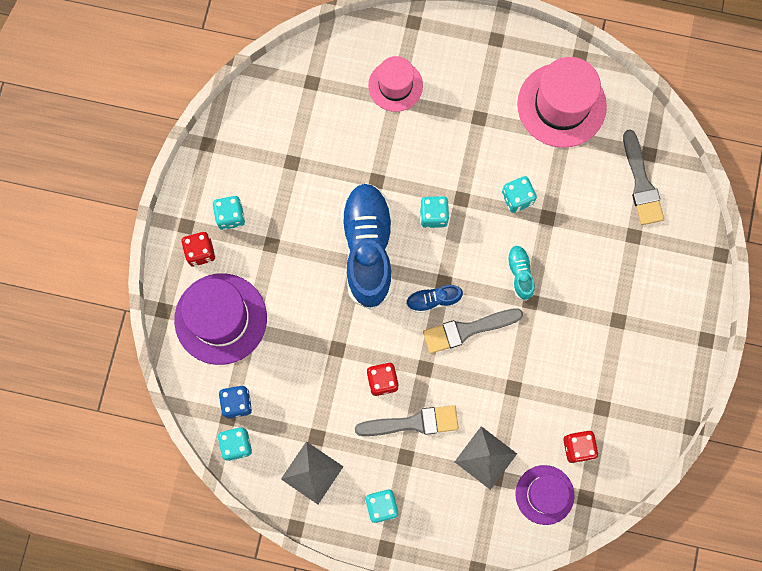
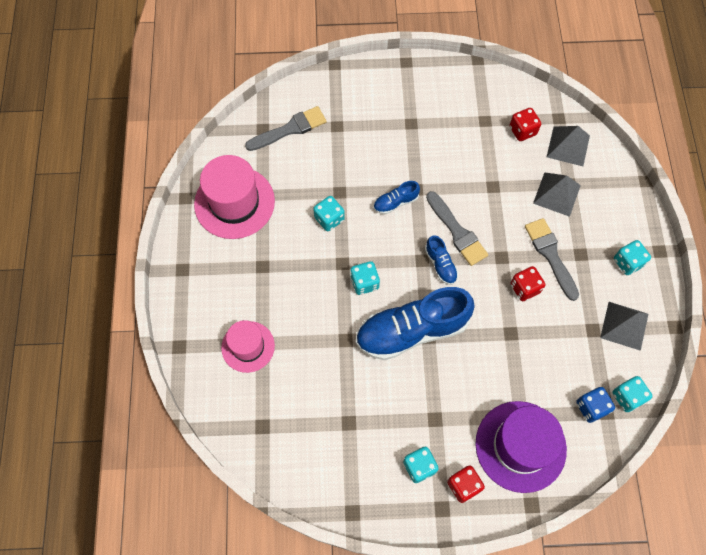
camera: 105 degrees left, 10 degrees down
turquoise shoe [506,245,535,301] -> blue shoe [374,181,420,214]
purple hat [515,465,574,525] -> grey pyramid [547,126,590,166]

